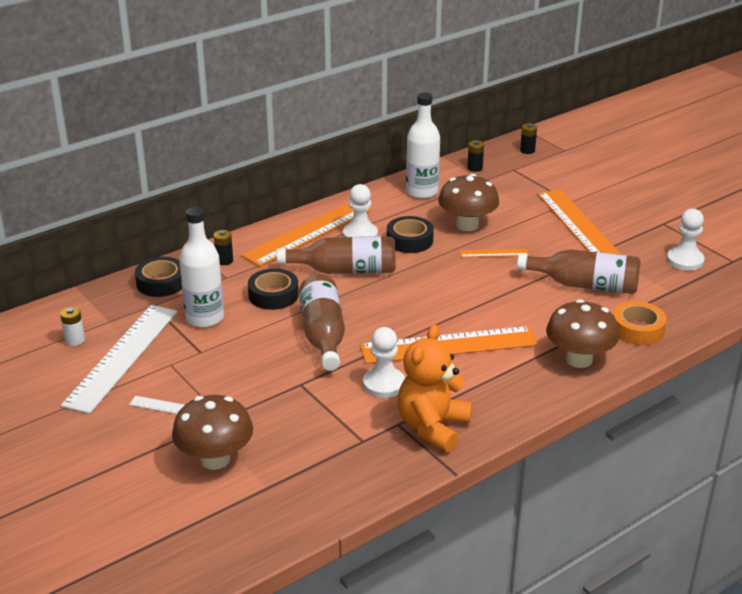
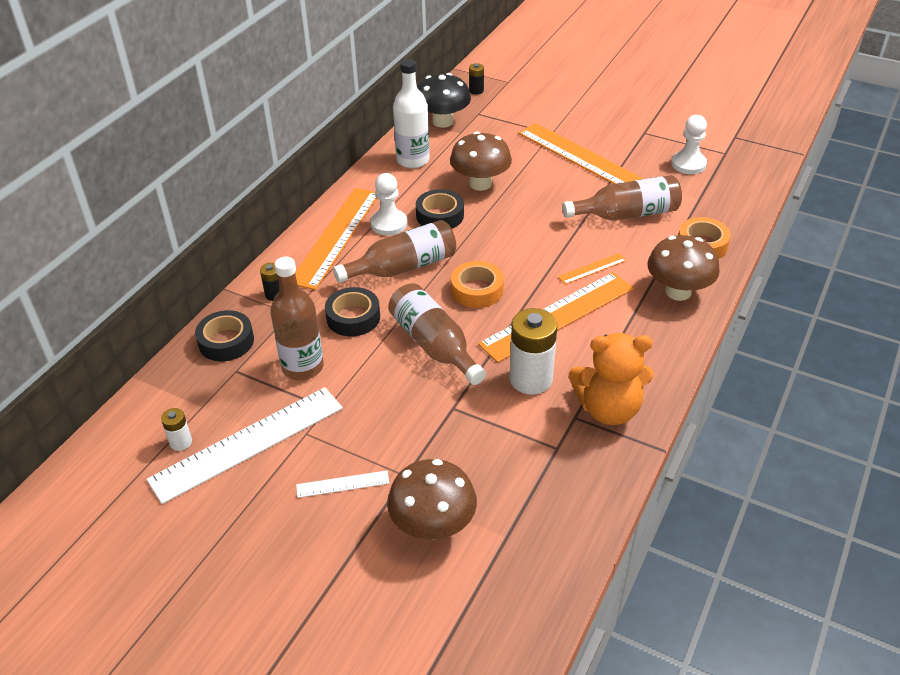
camera: 25 degrees left, 10 degrees up
white ruler [61,305,177,414] -> white ruler turned 60 degrees clockwise [146,387,343,504]
white bottle [179,207,224,328] -> brown bottle [270,257,324,380]
white pawn [363,327,405,398] -> white battery [509,308,557,395]
orange teddy bear [398,325,472,453] -> orange teddy bear turned 90 degrees counterclockwise [569,333,654,425]
orange ruler [459,249,529,257] -> orange ruler moved to [558,253,626,284]
black battery [467,140,484,172] -> black mushroom [417,73,471,128]
none -> orange tape [451,261,504,308]

